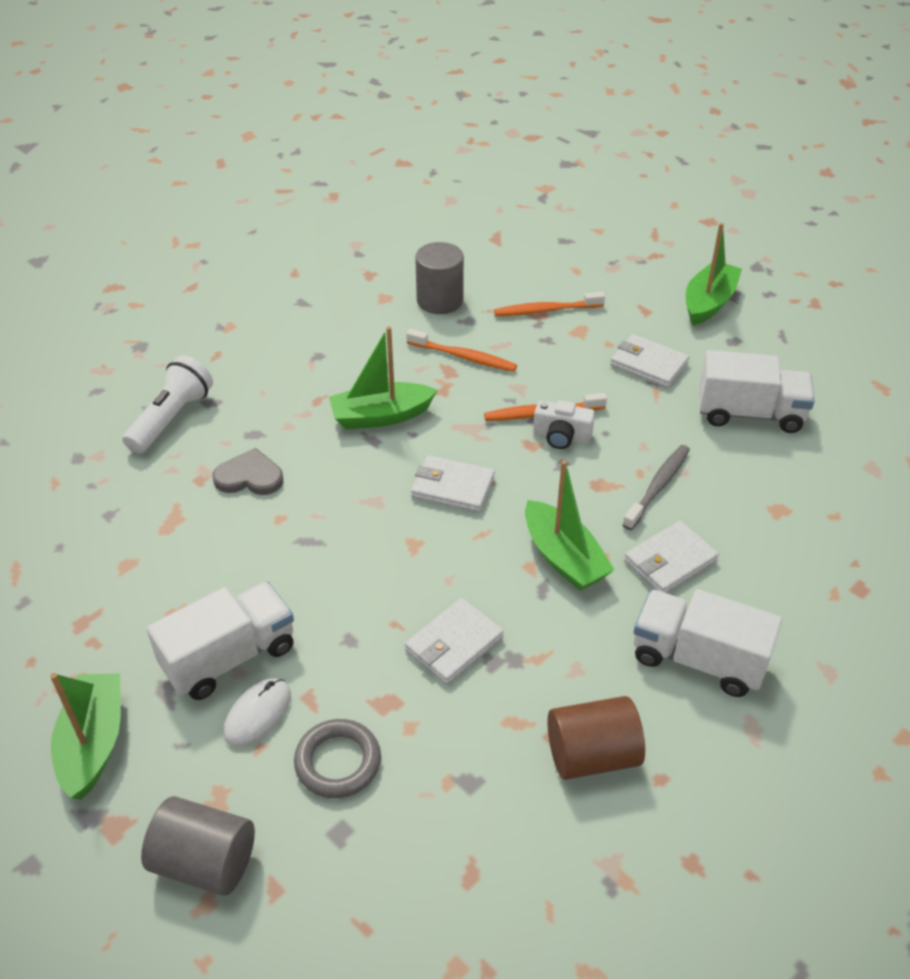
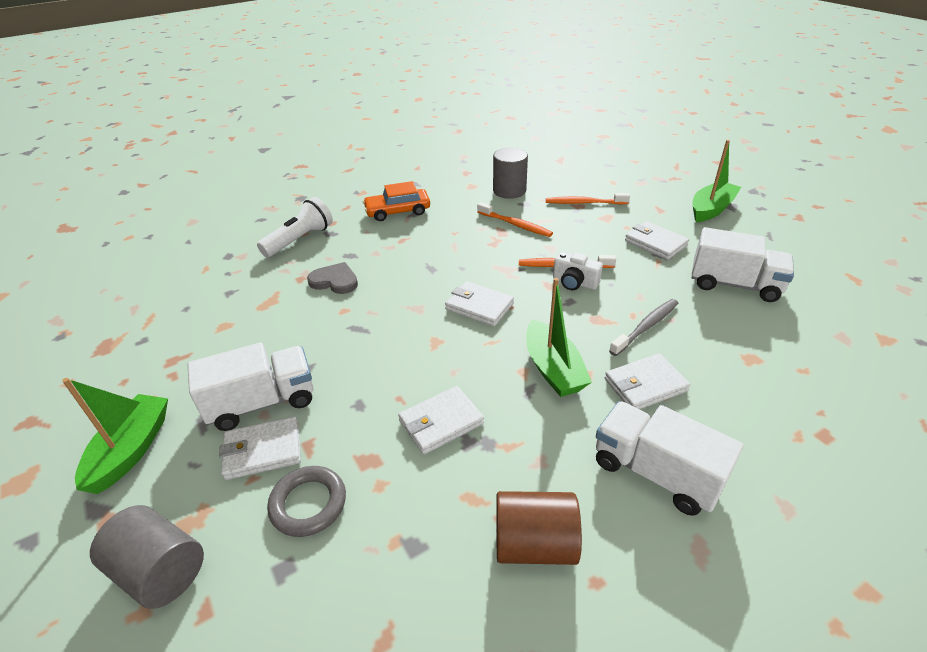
camera: 15 degrees right, 5 degrees down
white mouse [224,679,291,747] -> white wallet [219,416,301,480]
green boat [329,326,437,429] -> none
none -> orange car [363,181,430,221]

